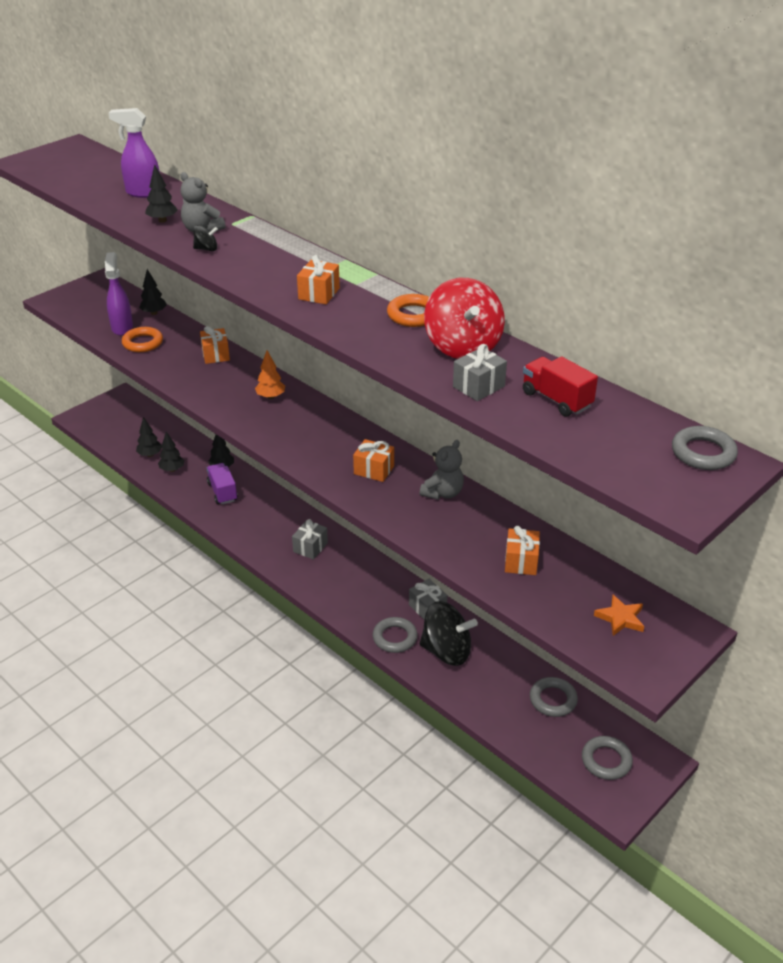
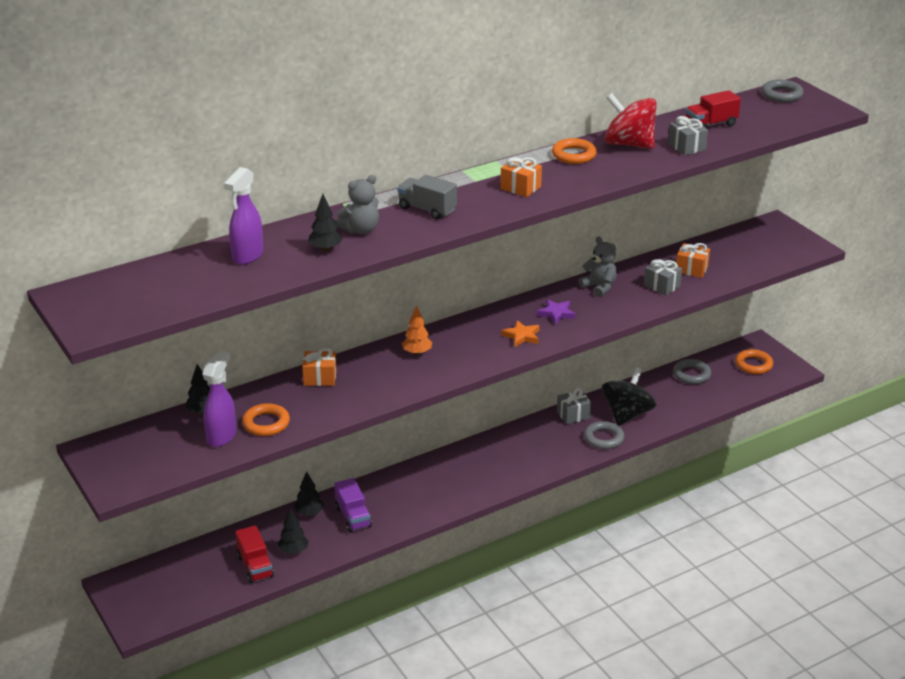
camera: 75 degrees left, 5 degrees down
purple spray bottle [105,252,133,336] -> purple spray bottle turned 105 degrees clockwise [202,351,236,447]
black tree [136,417,162,457] -> red truck [235,525,274,583]
black spinning top [193,225,218,251] -> none
purple truck [207,463,238,504] -> purple truck turned 105 degrees counterclockwise [334,478,372,532]
grey gift [292,519,328,560] -> grey gift moved to [644,258,682,296]
orange gift [353,439,394,482] -> purple star [537,299,576,324]
red spinning top [424,278,505,359] -> red spinning top turned 150 degrees counterclockwise [605,93,657,149]
grey ring [582,736,633,780] -> orange ring [735,349,773,374]
orange star [594,595,644,636] -> orange star moved to [501,320,540,347]
none -> grey truck [397,175,457,219]

